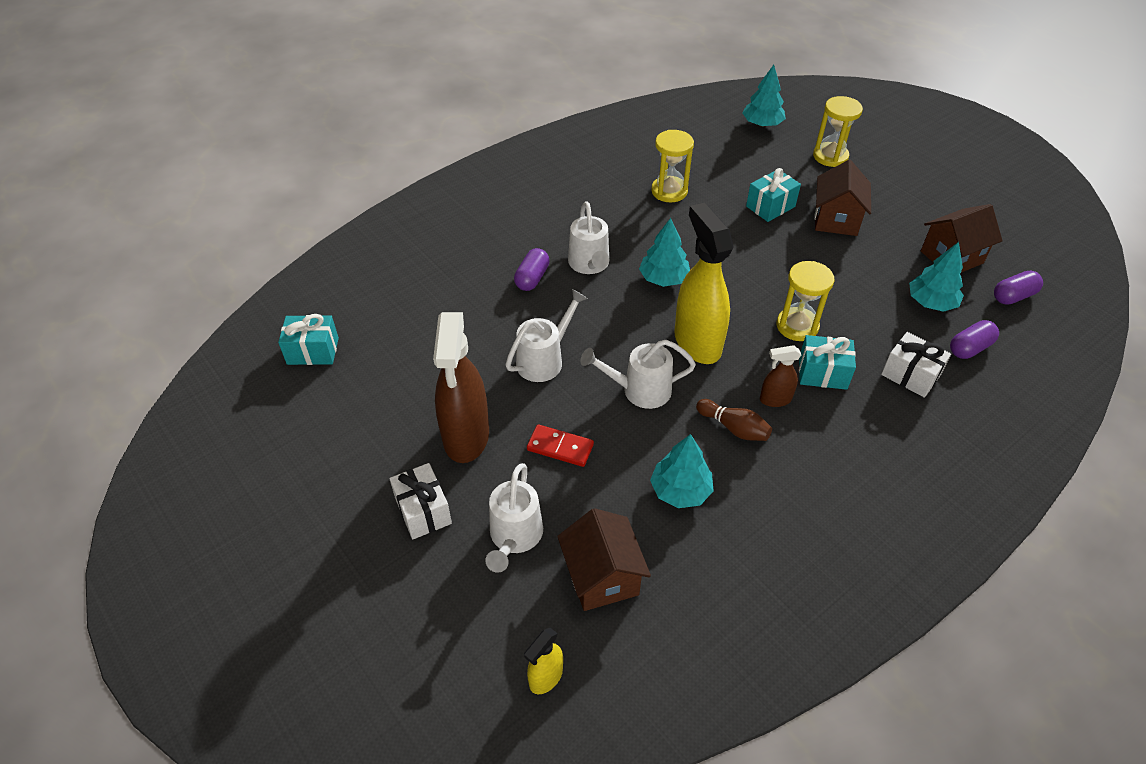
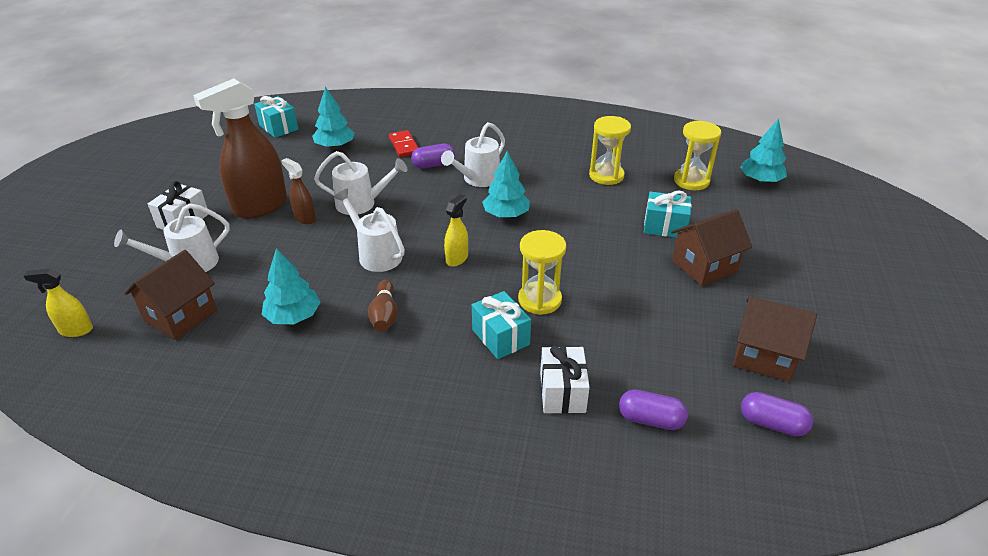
camera: 50 degrees right, 10 degrees down
red domino [527,424,594,467] -> red domino moved to [389,130,418,157]
yellow spray bottle [674,203,733,364] -> yellow spray bottle [444,194,468,267], size x0.48
brown spray bottle [760,345,801,407] -> brown spray bottle moved to [281,158,316,224]
yellow hourglass [813,96,863,167] -> yellow hourglass moved to [674,121,721,190]
turquoise tree [909,242,964,312] -> turquoise tree moved to [312,87,355,149]

